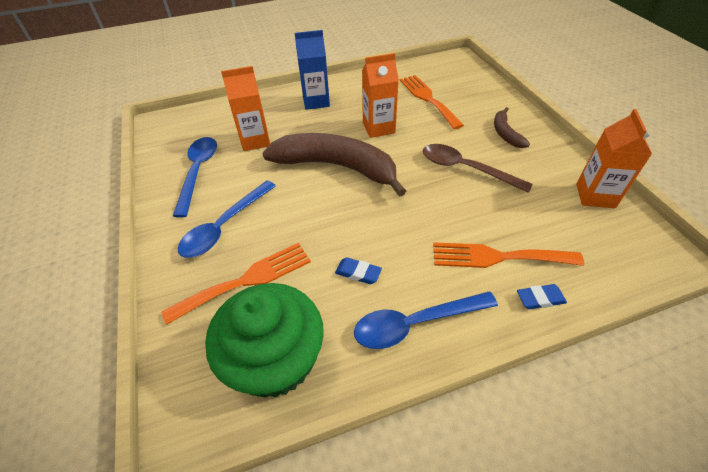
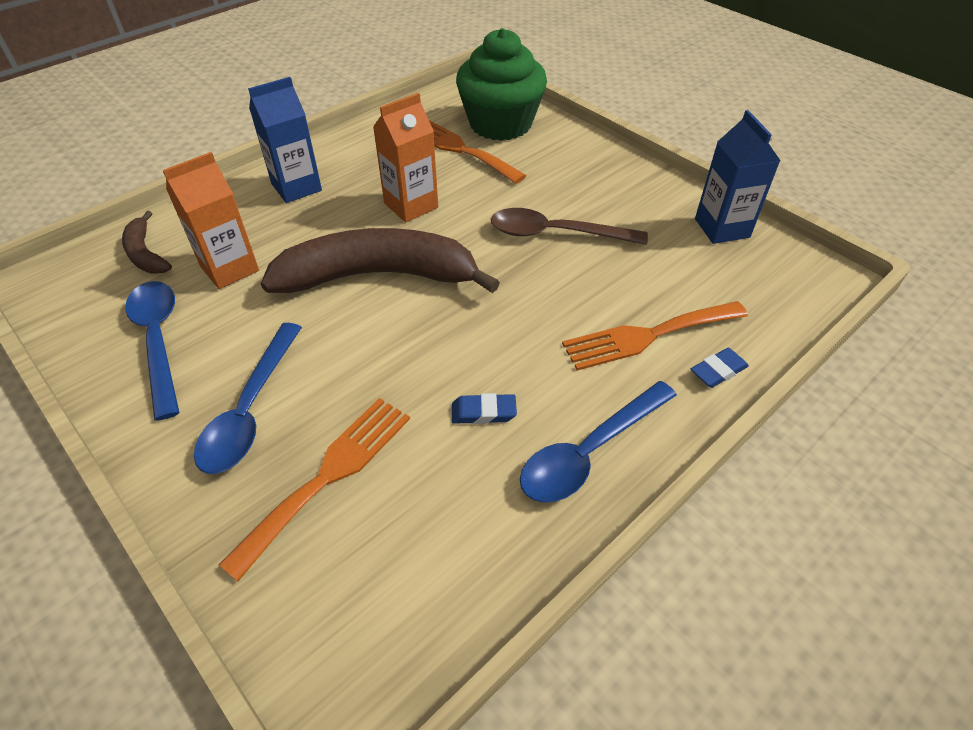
camera: 25 degrees left, 0 degrees up
green cupcake [205,283,324,398] -> green cupcake moved to [456,28,547,141]
brown banana [494,107,530,148] -> brown banana moved to [122,211,172,273]
orange carton [576,109,652,208] -> blue carton [695,110,780,244]

